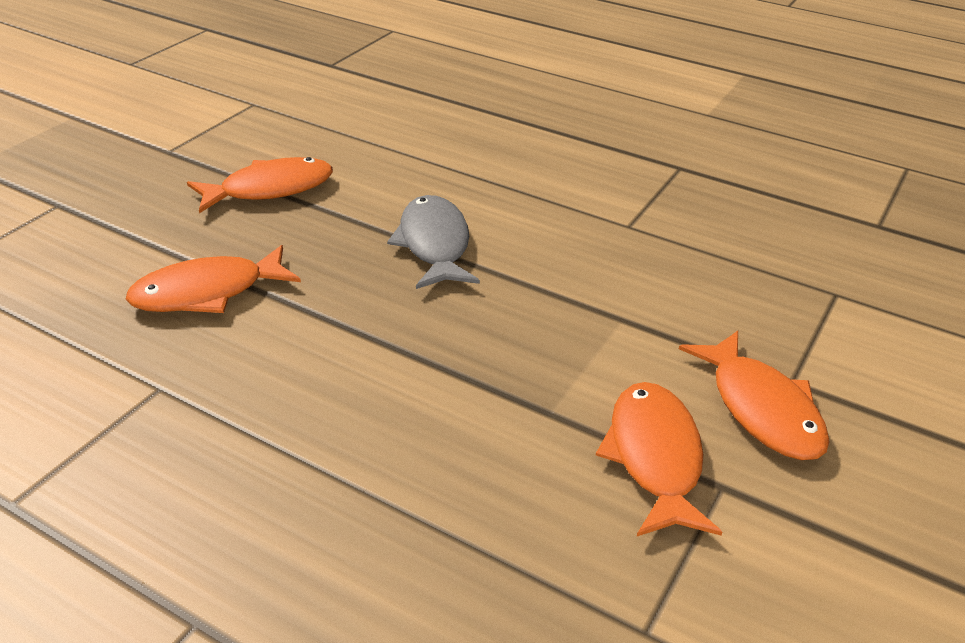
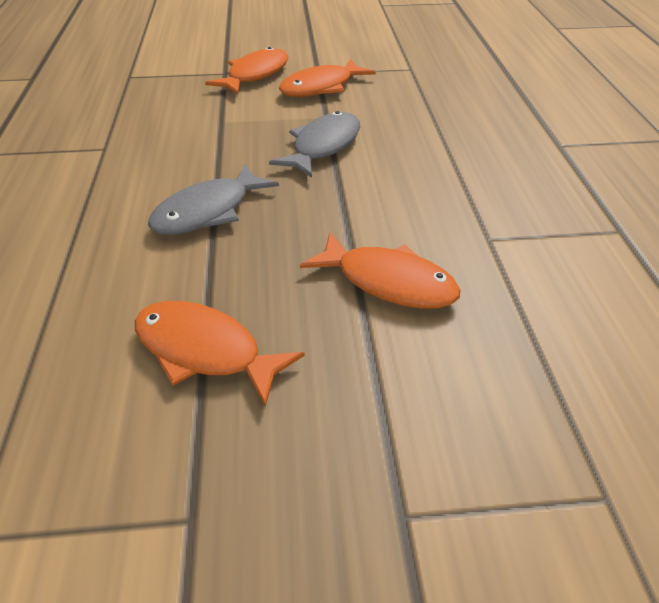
camera: 125 degrees left, 5 degrees up
none -> grey fish [269,111,360,178]

